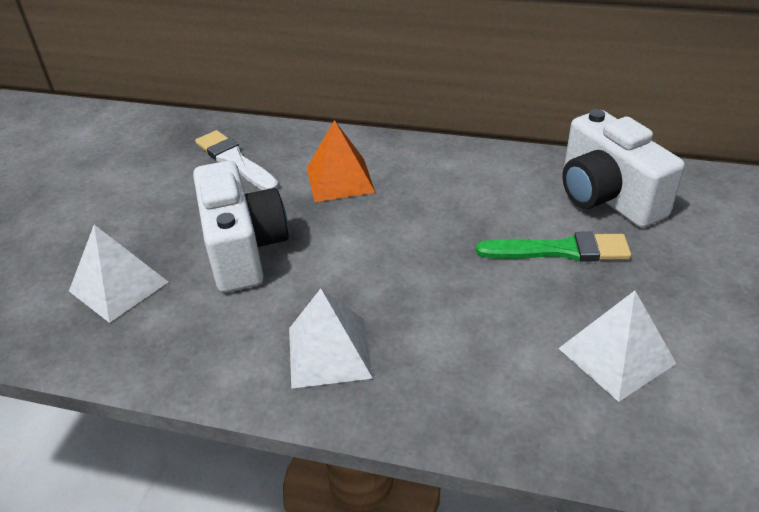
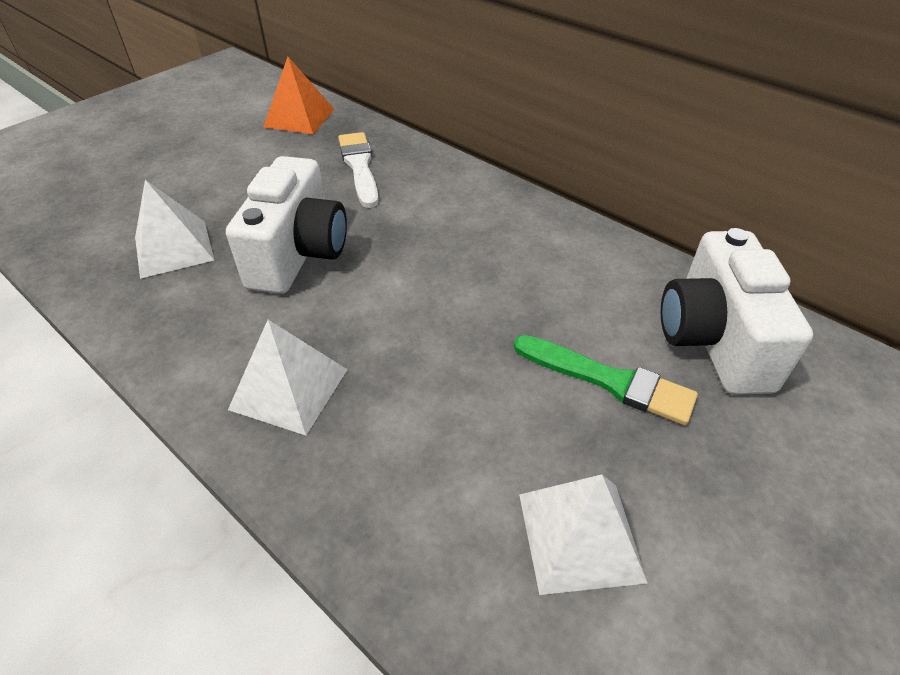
camera: 25 degrees right, 5 degrees up
orange pyramid [307,120,375,202] -> orange pyramid moved to [263,57,334,134]

